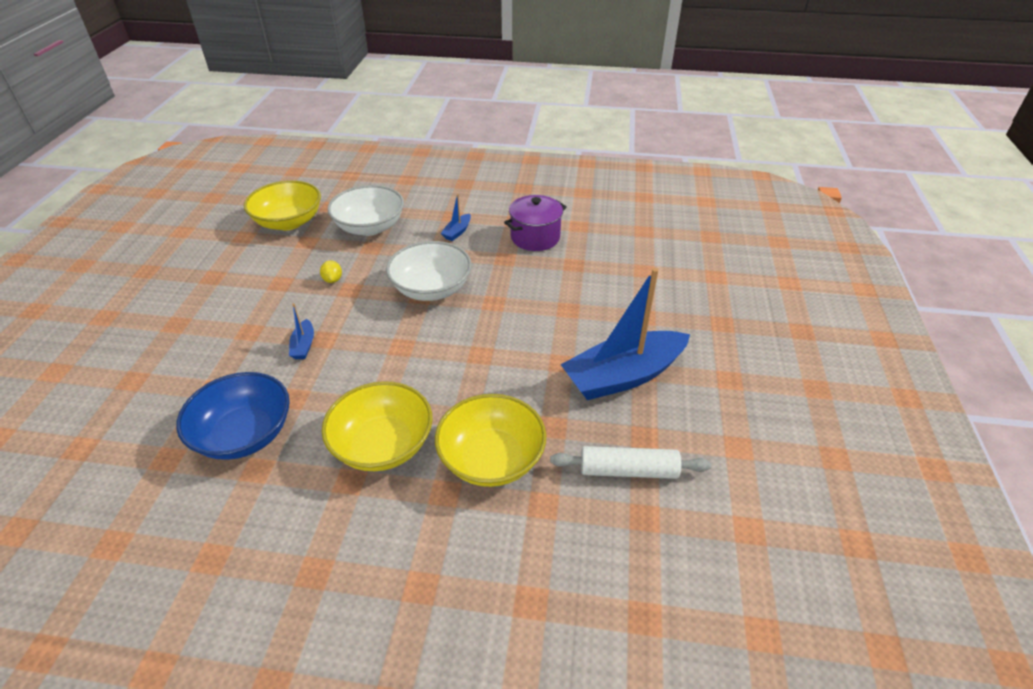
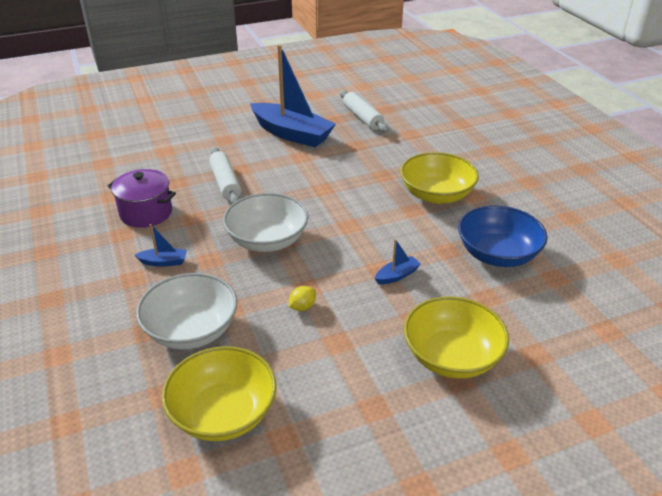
camera: 120 degrees left, 5 degrees down
yellow bowl [435,394,546,487] -> yellow bowl moved to [404,296,509,379]
none -> white rolling pin [209,147,241,204]

